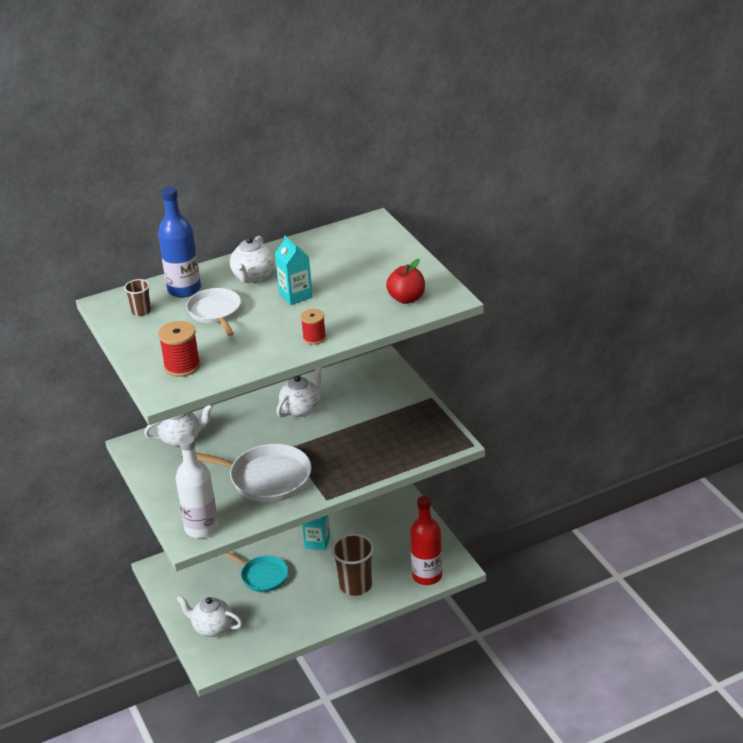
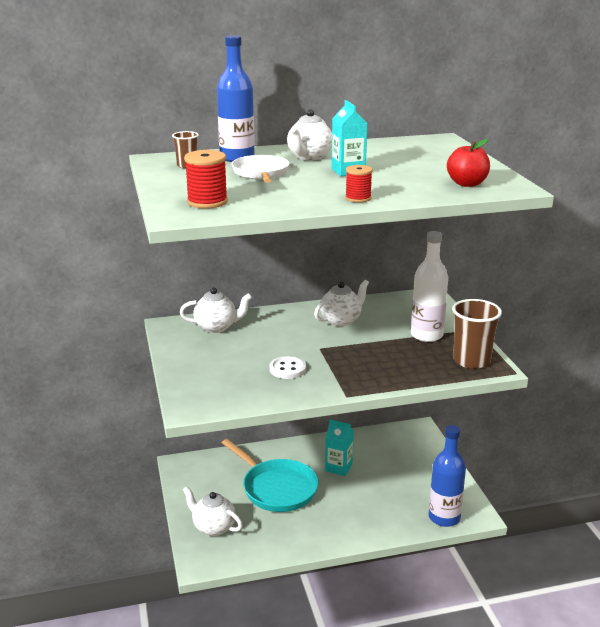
camera: 10 degrees right, 10 degrees down
white bottle [176,435,218,538] -> white bottle moved to [411,231,448,342]
white pan [180,444,312,503] -> white button [269,356,306,379]
turquoise pan [223,552,288,592] -> turquoise pan [222,439,319,512], size x1.56
brown cup [331,534,374,596] -> brown cup moved to [452,299,502,369]
red bottle [410,496,442,585] -> blue bottle [429,425,466,527]

